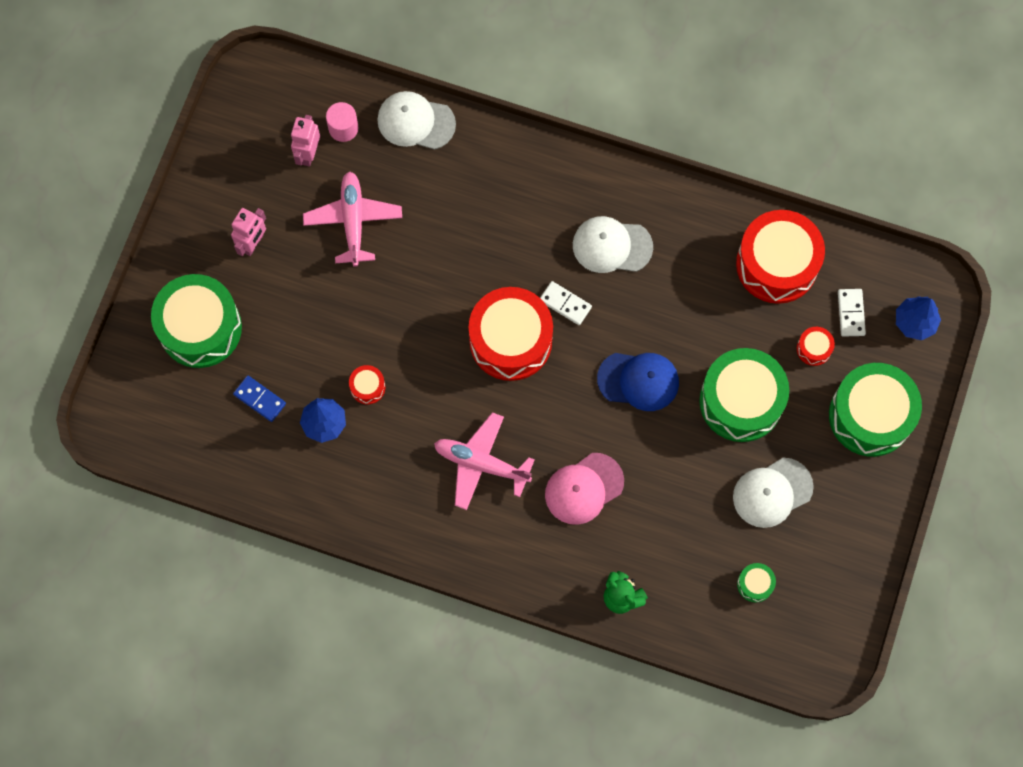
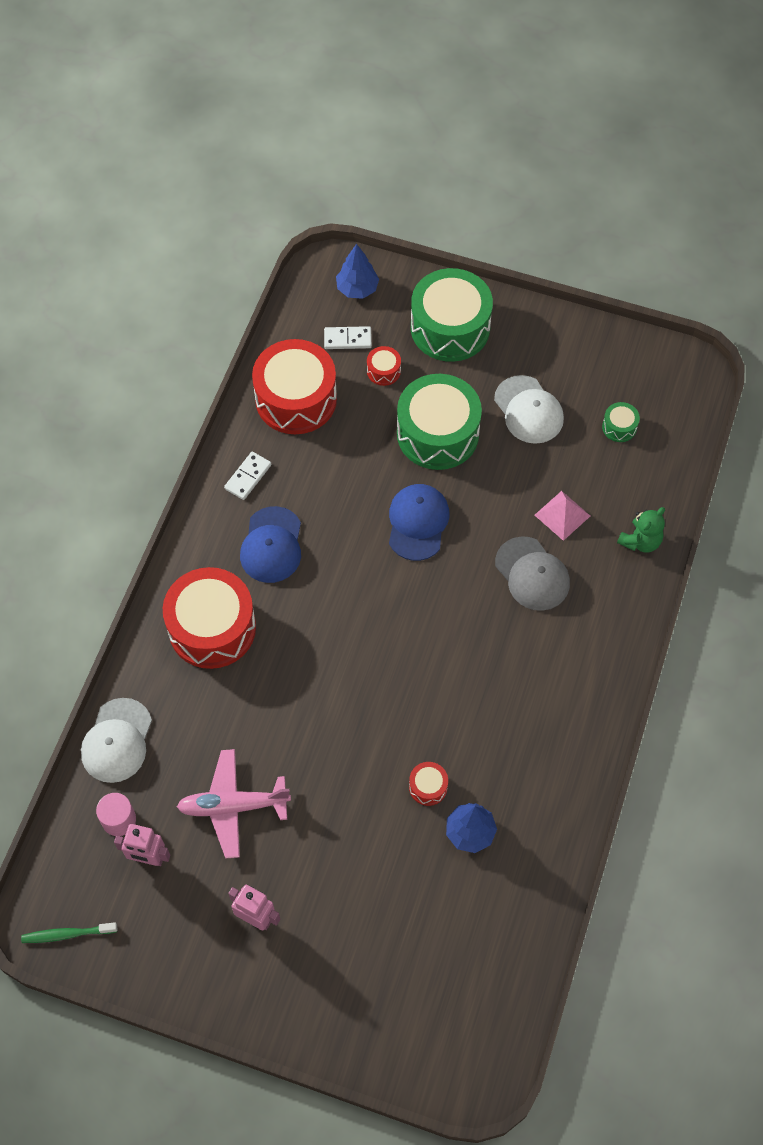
camera: 90 degrees left, 10 degrees down
green drum [151,274,242,368] -> none
blue domino [233,375,286,422] -> none
pink plane [434,412,535,510] -> none
red drum [468,287,553,381] -> red drum moved to [163,567,256,669]
white domino [540,281,592,325] -> white domino moved to [224,452,271,500]
pink cap [545,453,624,525] -> grey cap [495,536,570,611]
white cap [573,216,653,273] -> blue cap [240,506,301,583]
none -> green toothbrush [21,922,117,943]
none -> pink pyramid [535,491,590,541]

